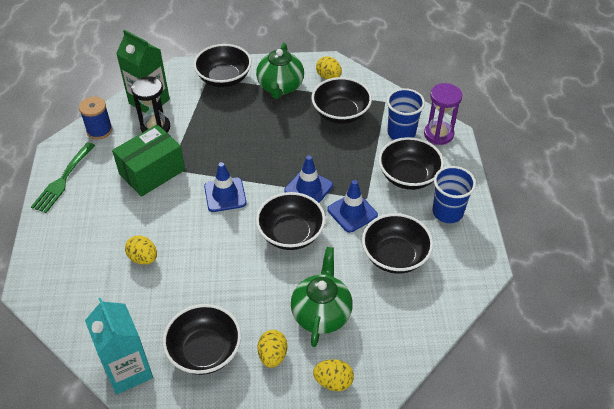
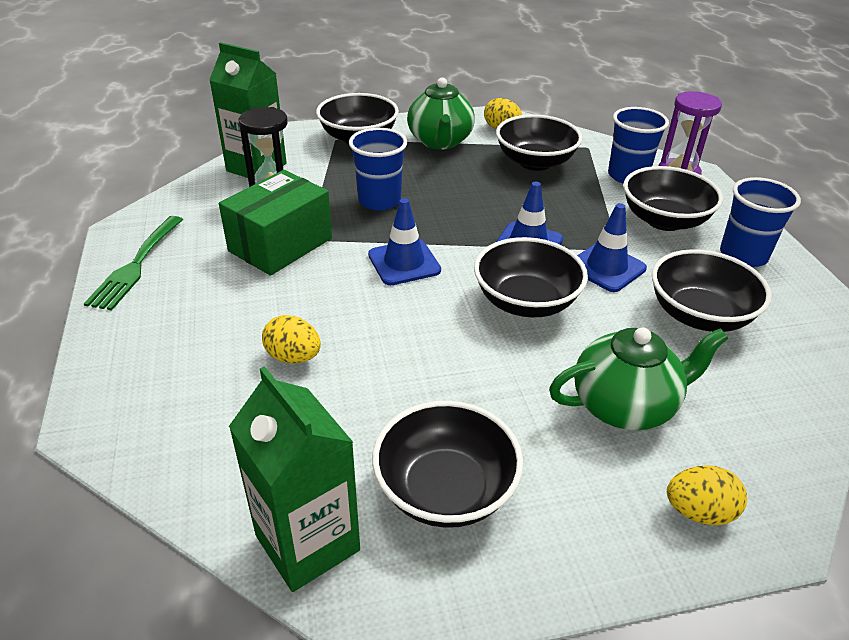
camera: 10 degrees left, 10 degrees down
blue spool [79,97,112,139] -> none
turquoise carton [85,298,153,395] -> green carton [229,366,360,592]
yellow egg [257,330,287,368] -> none
green teapot [291,247,353,347] -> green teapot turned 75 degrees clockwise [549,327,728,430]
none -> blue cup [349,128,407,210]

